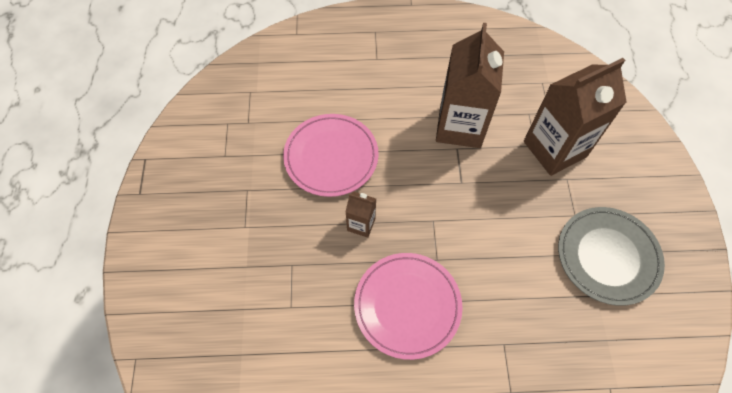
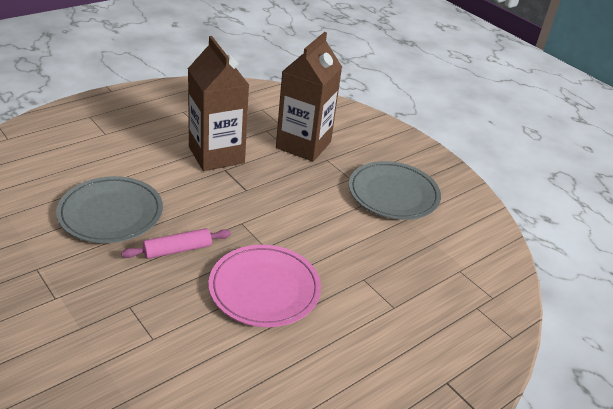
camera: 40 degrees left, 25 degrees down
pink plate [283,114,379,197] -> grey plate [56,176,163,243]
brown carton [345,192,376,238] -> pink rolling pin [121,228,231,259]

